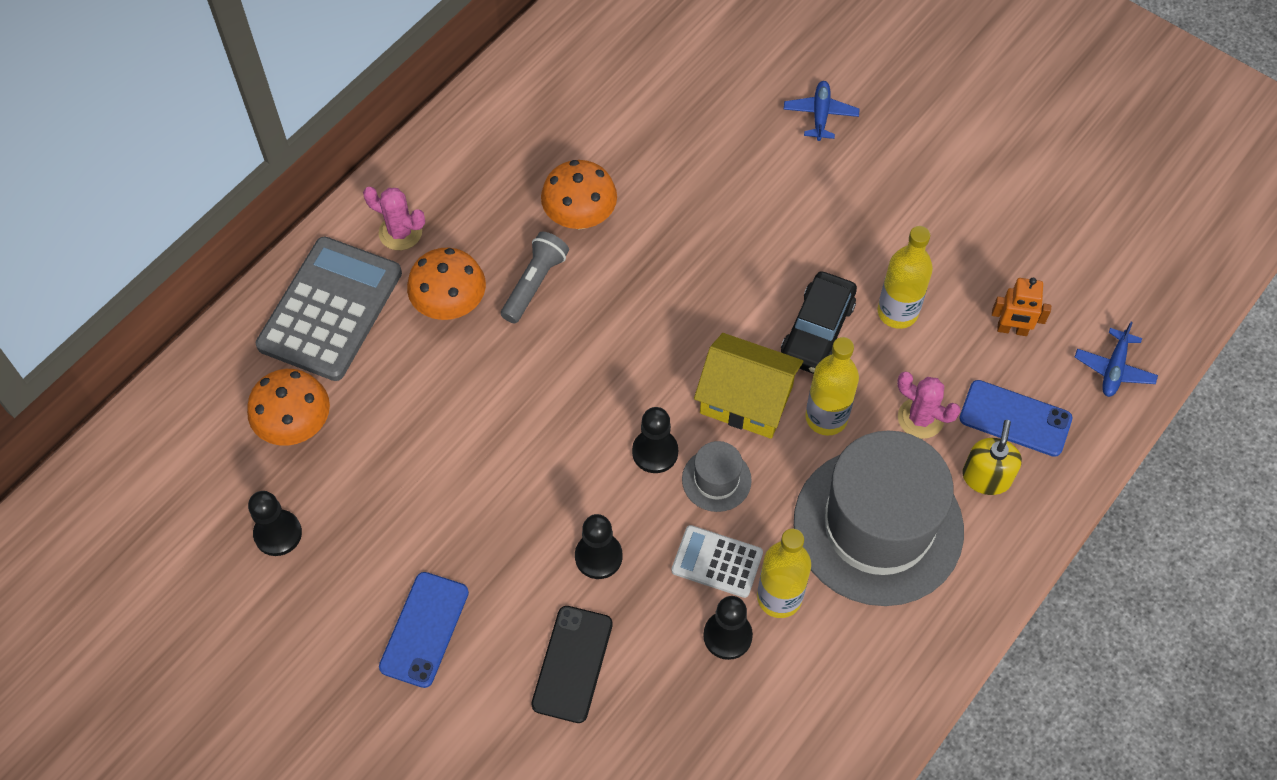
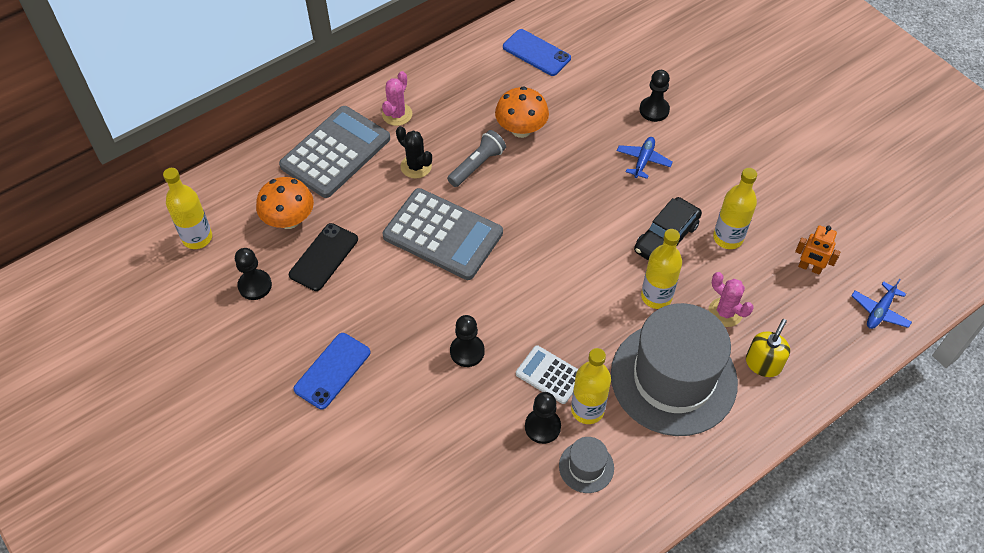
camera: 15 degrees right, 5 degrees down
pink cactus [363,187,425,250] -> pink cactus turned 75 degrees clockwise [382,71,412,126]
orange mushroom [407,248,486,320] -> black cactus [396,126,432,179]
black phone [531,606,613,723] -> black phone moved to [289,223,358,291]
black pawn [632,407,678,473] -> black pawn moved to [639,70,670,122]
grey hat [682,441,752,512] -> grey hat moved to [559,437,614,493]
yellow house [694,333,803,439] -> none
blue plane [783,81,860,141] -> blue plane moved to [617,137,673,179]
blue phone [959,380,1072,457] -> blue phone moved to [503,29,571,76]
none -> yellow bottle [163,168,212,249]
none -> grey calculator [383,188,503,280]

